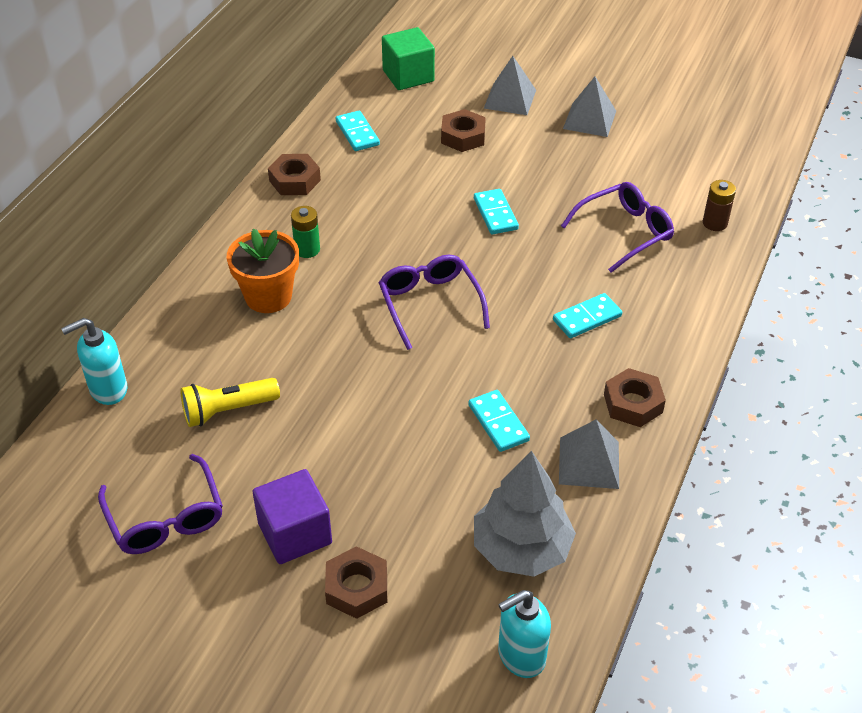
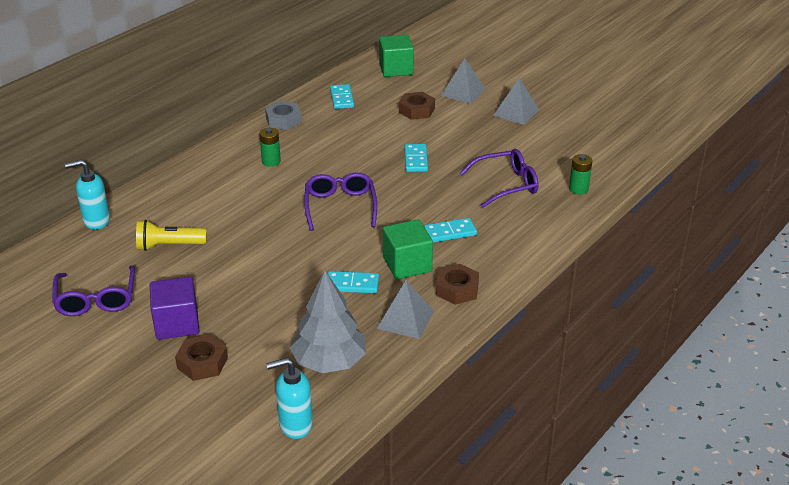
camera: 15 degrees right, 10 degrees down
orange flower pot [227,229,299,313] -> none
brown nut [268,154,321,195] -> grey nut [265,101,302,130]
turquoise domino [468,390,530,452] -> turquoise domino turned 75 degrees counterclockwise [328,271,379,293]
brown battery [703,180,736,231] -> green battery [569,154,592,195]
none -> green cube [383,219,433,279]

